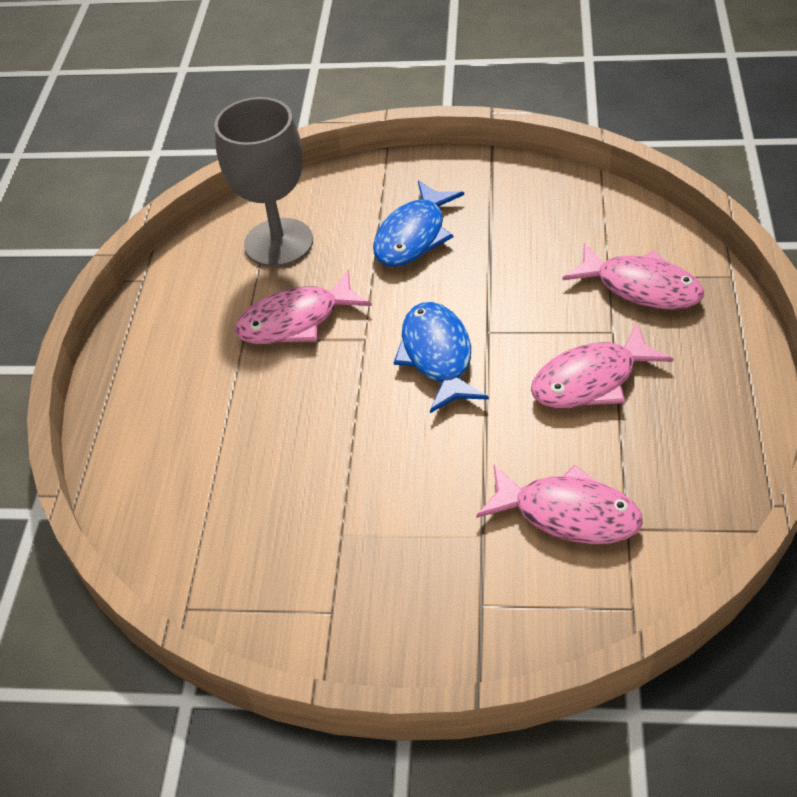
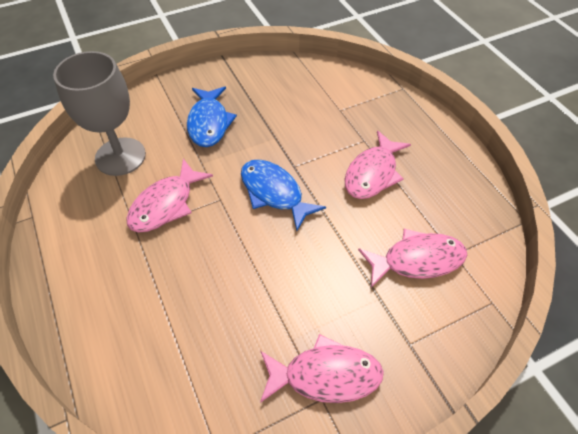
camera: 35 degrees left, 5 degrees up
pink fish [562,243,704,310] -> pink fish moved to [260,334,384,403]

